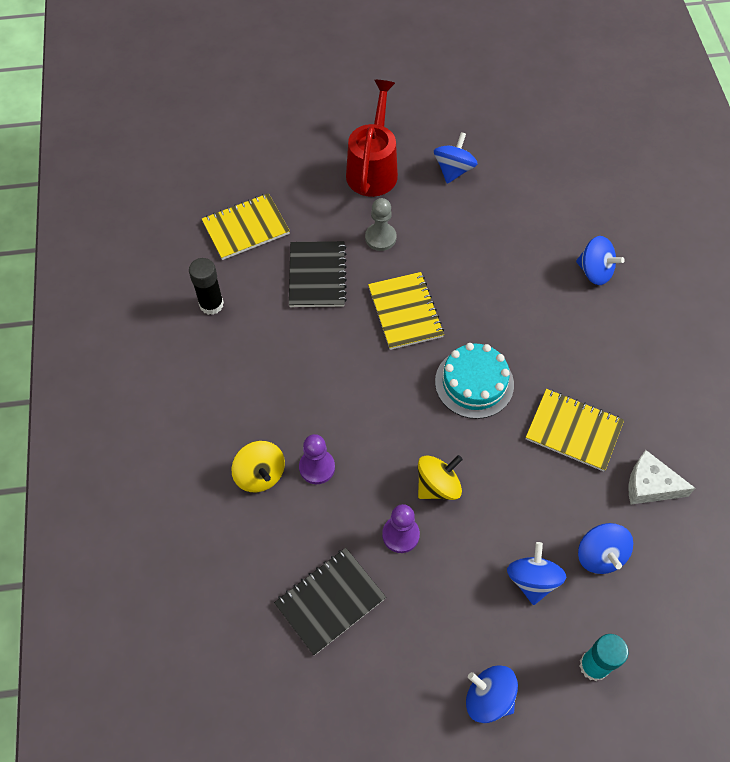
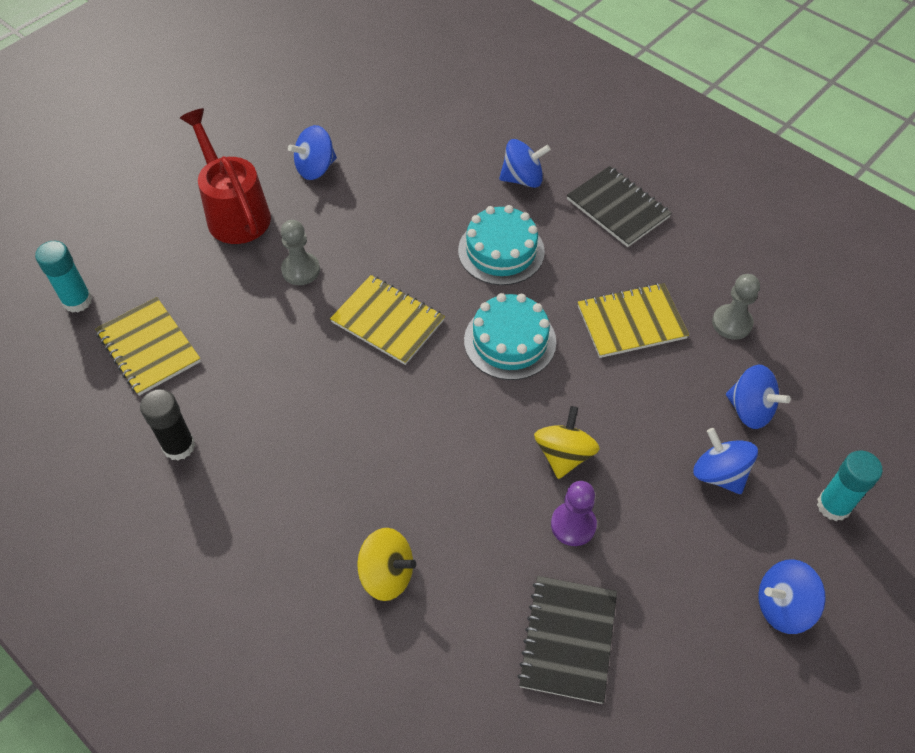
camera: 40 degrees left, 5 degrees down
yellow notebook [202,193,290,260] -> yellow notebook turned 60 degrees counterclockwise [95,297,201,396]
black notebook [289,241,347,307] -> black notebook moved to [567,166,672,247]
purple pawn [299,434,335,484] -> none
blue spinning top [434,132,478,184] -> blue spinning top turned 105 degrees counterclockwise [288,125,337,180]
white cheese [629,450,695,505] -> grey pawn [712,274,760,340]
none -> turquoise glue stick [35,241,93,313]
none -> turquoise cake [458,205,545,285]

